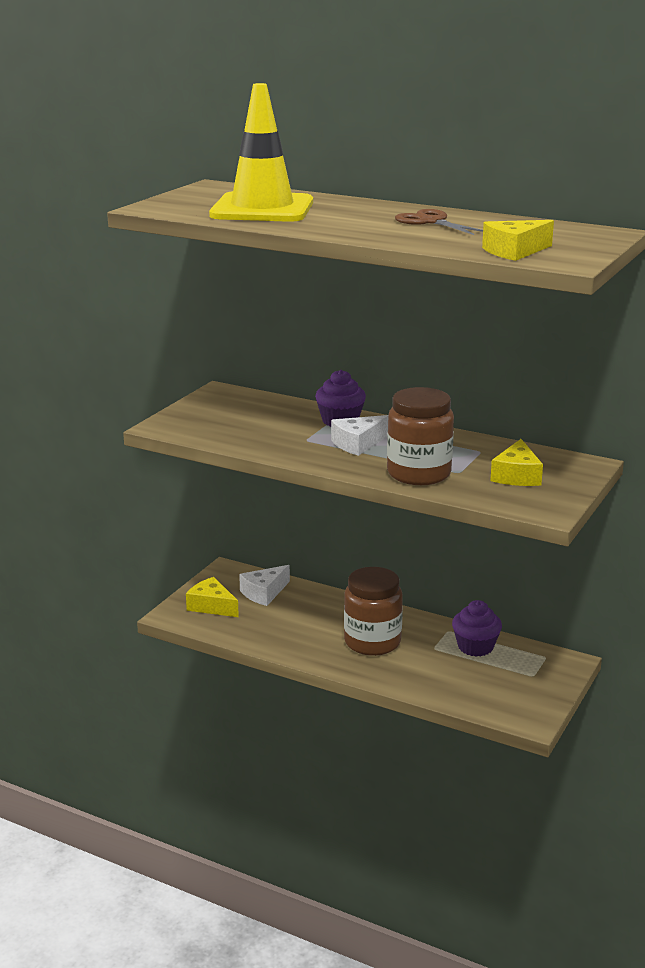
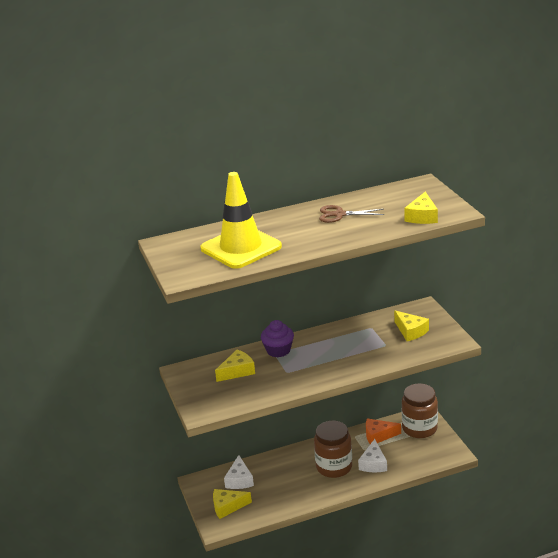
camera: 45 degrees left, 5 degrees up
white cheese [331,415,388,456] -> white cheese moved to [358,439,387,472]
brown jar [387,387,454,485] -> brown jar moved to [402,383,438,438]
purple cupcake [452,600,502,657] -> orange cheese [366,419,401,444]
none -> yellow cheese [215,350,255,382]

